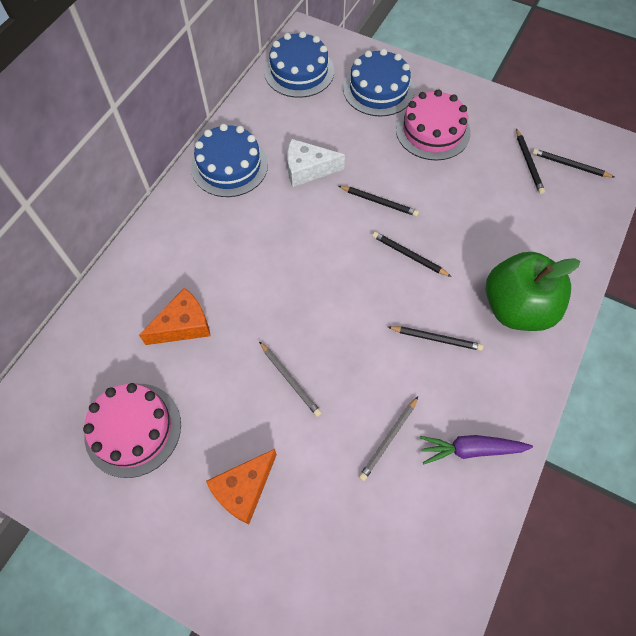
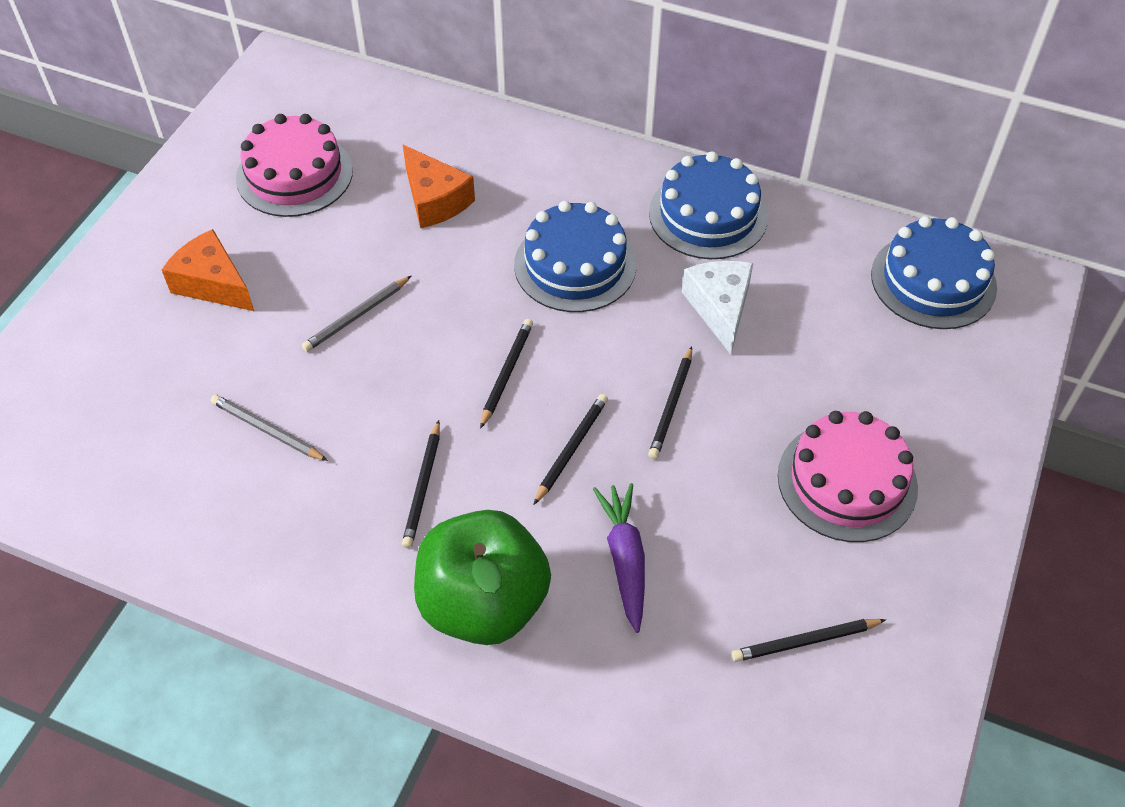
camera: 85 degrees right, 10 degrees down
blue cake [343,49,415,116] -> blue cake moved to [514,201,637,312]
purple carrot [420,435,533,464] -> purple carrot moved to [593,483,645,633]
black pencil [532,149,615,178] -> black pencil moved to [480,319,533,429]

